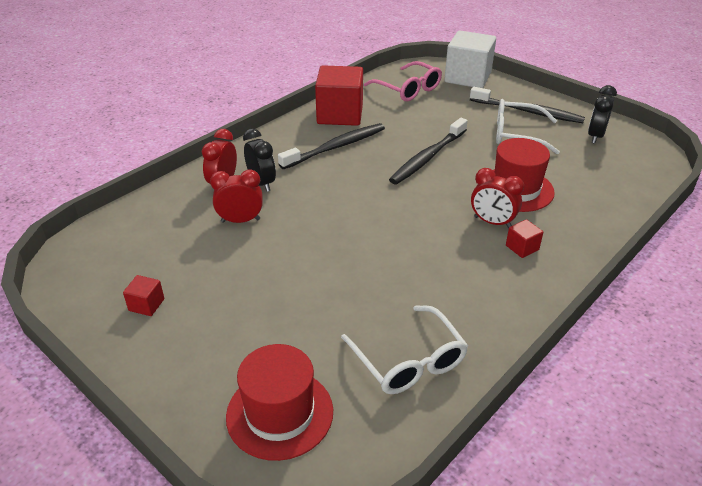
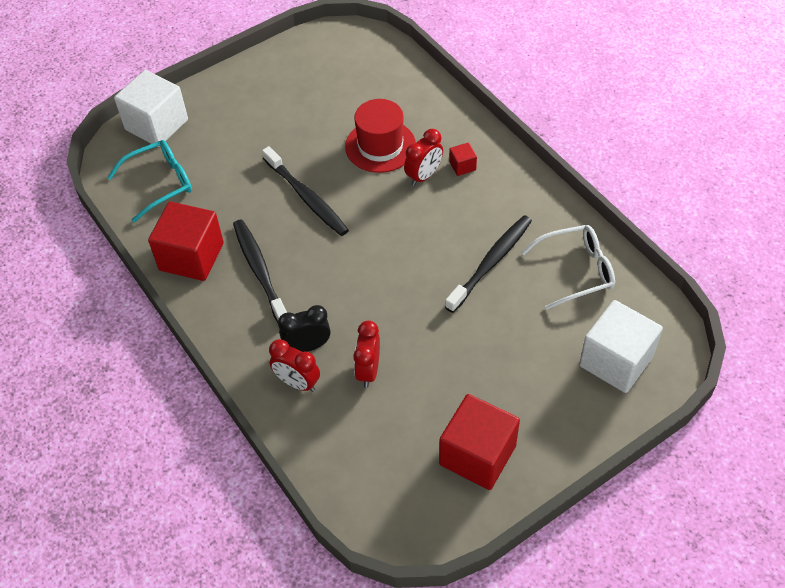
camera: 75 degrees left, 15 degrees up
red cube [123,275,164,316] -> red cube [439,394,520,490], size x2.30
red hat [226,344,333,461] -> white cube [579,300,663,393]
pink glasses [364,61,442,102] -> turquoise glasses [107,140,192,222]
black toothbrush [470,87,585,123] -> black toothbrush moved to [445,215,532,313]
white glasses [496,99,560,154] -> none
black clock [588,85,617,144] -> none

